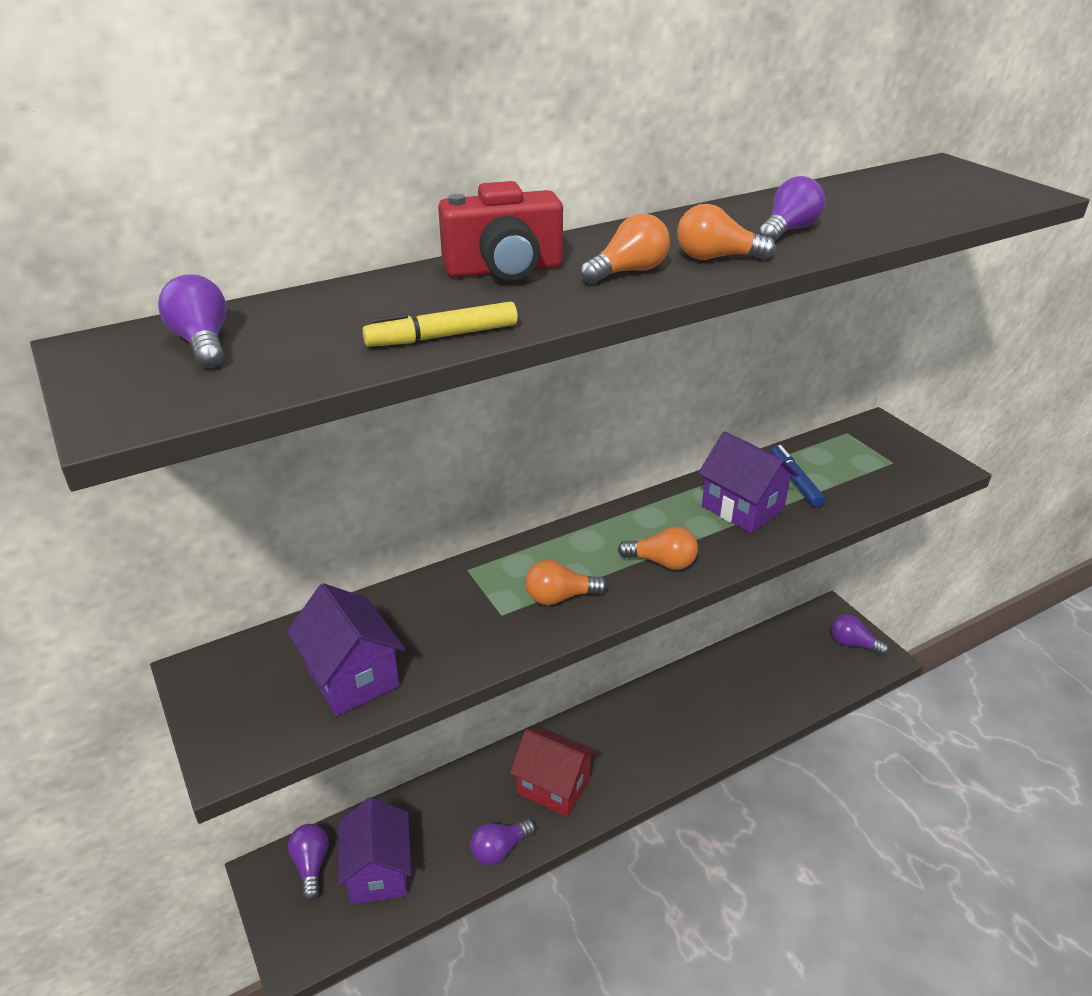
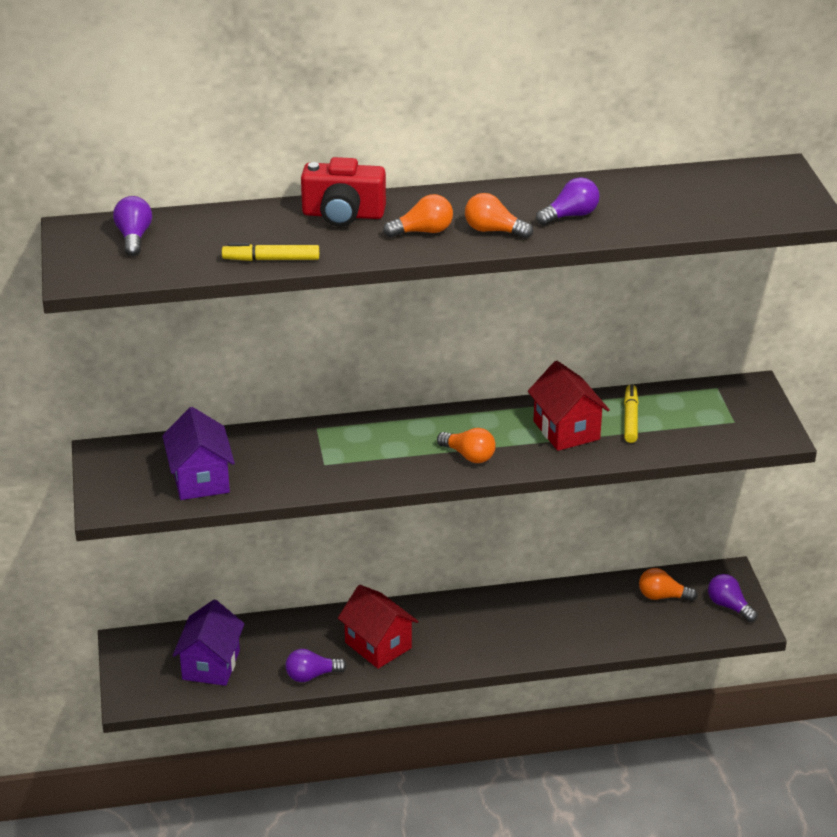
camera: 20 degrees right, 0 degrees up
purple light bulb [288,824,329,901] -> none
orange light bulb [525,560,607,605] -> orange light bulb moved to [639,568,697,601]
purple house [698,431,798,533] -> red house [528,361,610,451]
blue marker [771,445,825,507] -> yellow marker [624,384,639,443]

